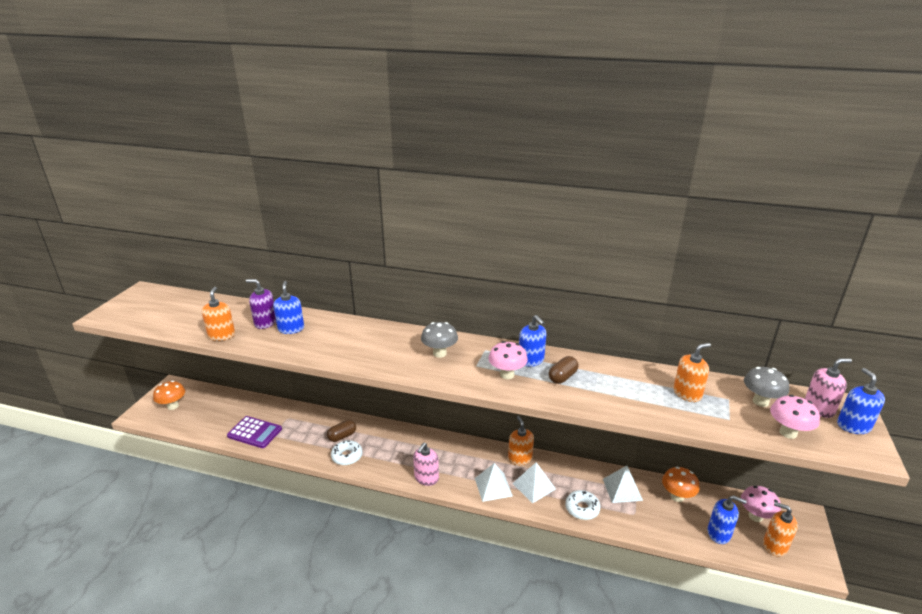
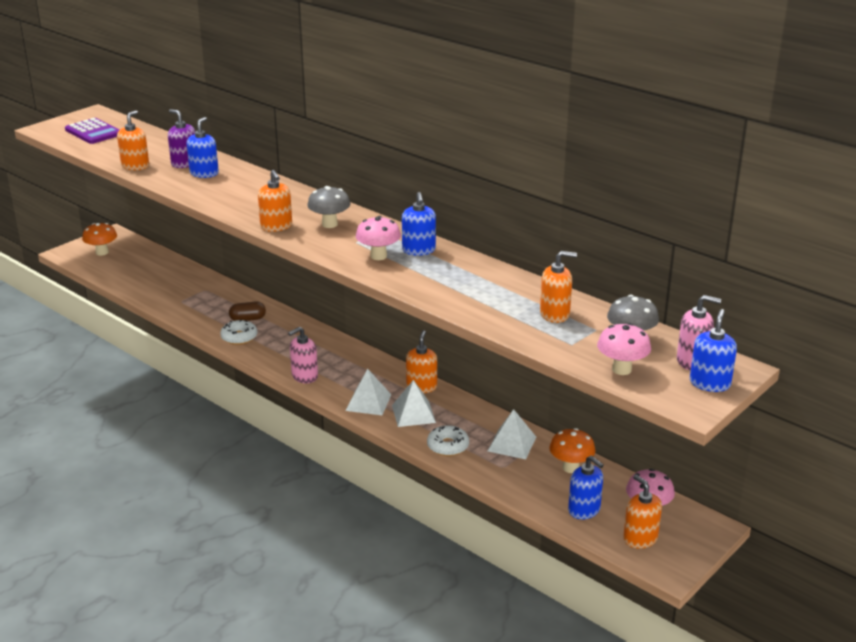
camera: 25 degrees right, 0 degrees up
purple calculator [227,416,282,448] -> purple calculator moved to [65,118,120,144]
brown capsule [549,356,578,384] -> none
none -> orange soap dispenser [258,170,292,232]

